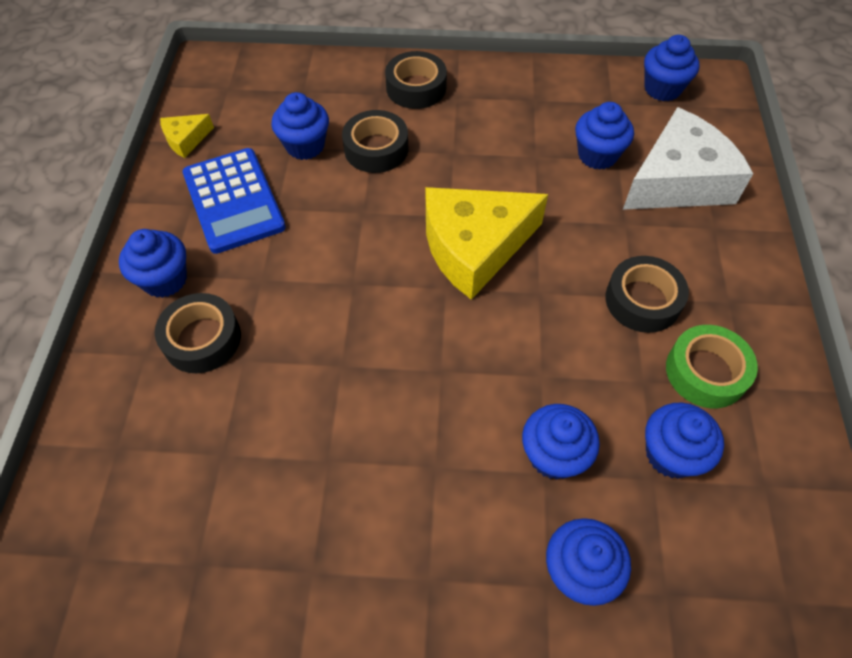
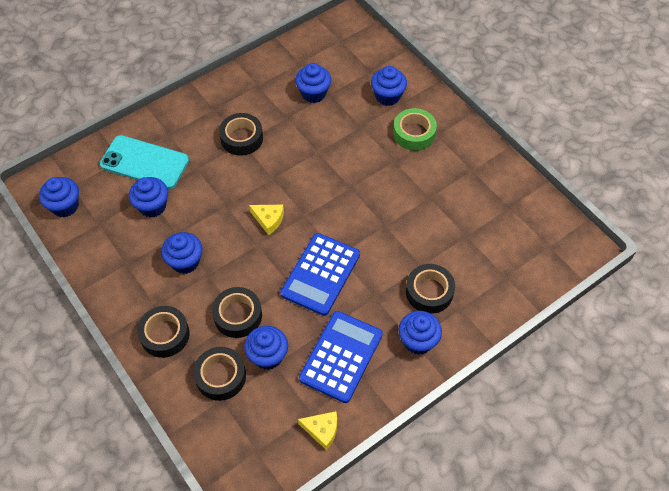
camera: 130 degrees left, 0 degrees up
yellow cheese [426,187,548,300] -> yellow cheese [249,205,284,235], size x0.45
blue cupcake [522,404,600,480] -> blue cupcake moved to [161,232,203,274]
white cheese [623,107,753,210] -> turquoise phone [100,135,189,189]
green tape [666,325,758,408] -> green tape moved to [393,108,437,151]
none -> black tape [193,347,246,401]
none -> blue calculator [280,233,360,316]

